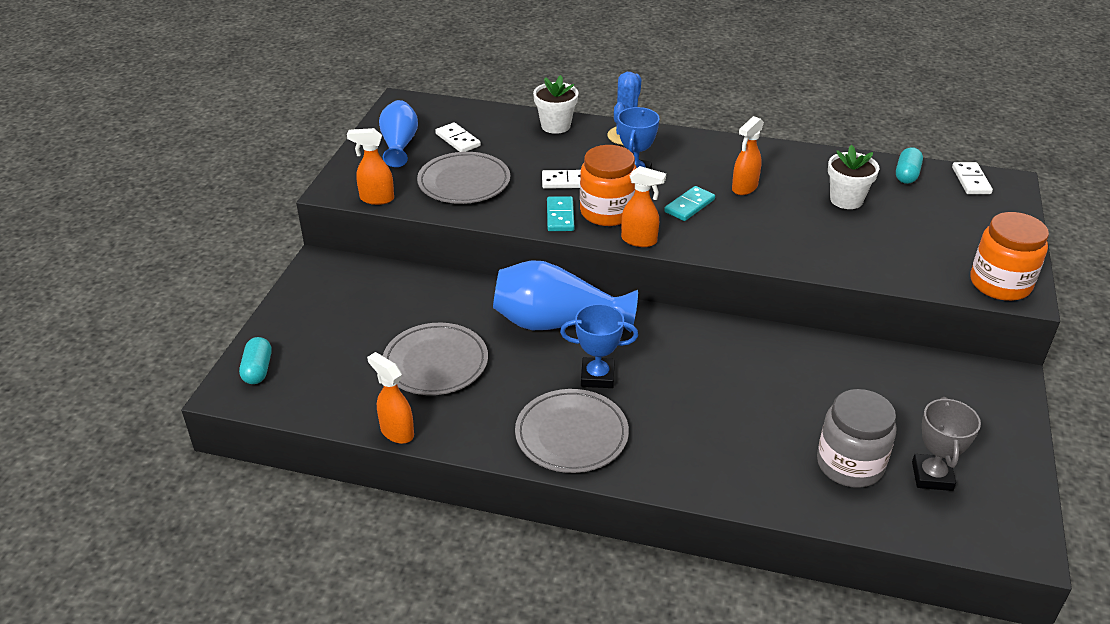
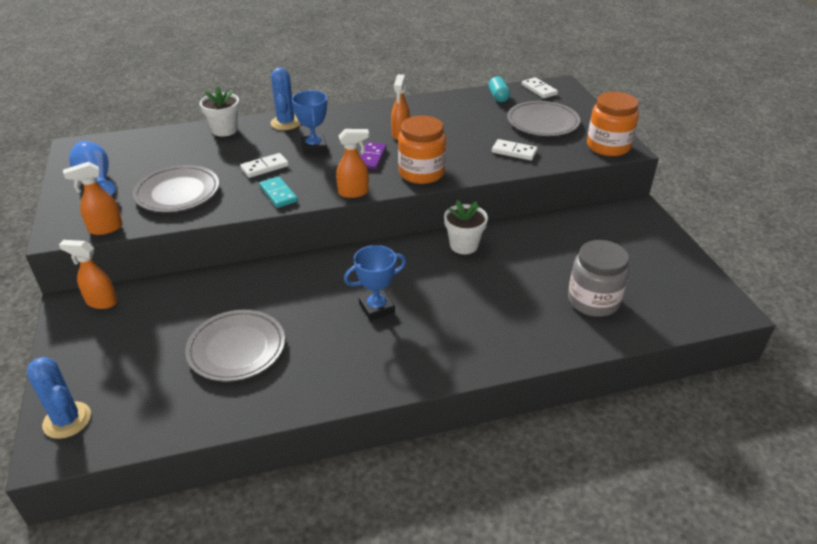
camera: 30 degrees left, 0 degrees up
turquoise capsule [239,337,271,384] -> blue cactus [27,357,91,439]
orange spray bottle [367,352,414,444] -> orange spray bottle moved to [59,240,117,309]
white domino [435,122,481,152] -> white domino moved to [492,139,538,160]
blue vase [493,260,638,333] -> none
grey plate [515,389,629,473] -> grey plate moved to [507,101,580,136]
orange jar [580,145,637,226] -> orange jar moved to [398,116,446,184]
turquoise domino [664,186,715,221] -> purple domino [360,142,386,169]
white flower pot [828,145,879,209] -> white flower pot moved to [444,200,488,254]
grey trophy [912,397,981,491] -> none

